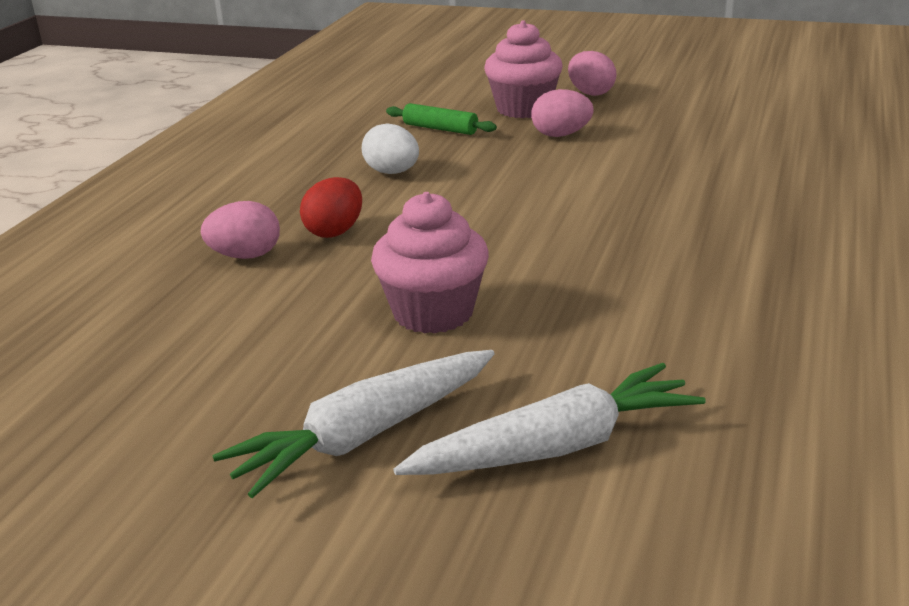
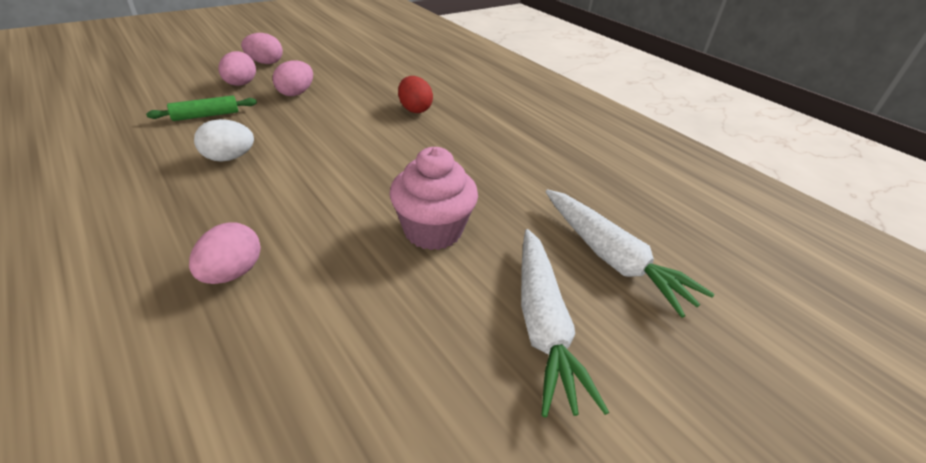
camera: 60 degrees left, 10 degrees up
red egg [300,177,362,238] -> red egg moved to [398,76,433,113]
white carrot [393,363,706,475] -> white carrot turned 135 degrees clockwise [546,189,714,318]
pink cupcake [484,21,563,118] -> pink egg [218,51,256,86]

